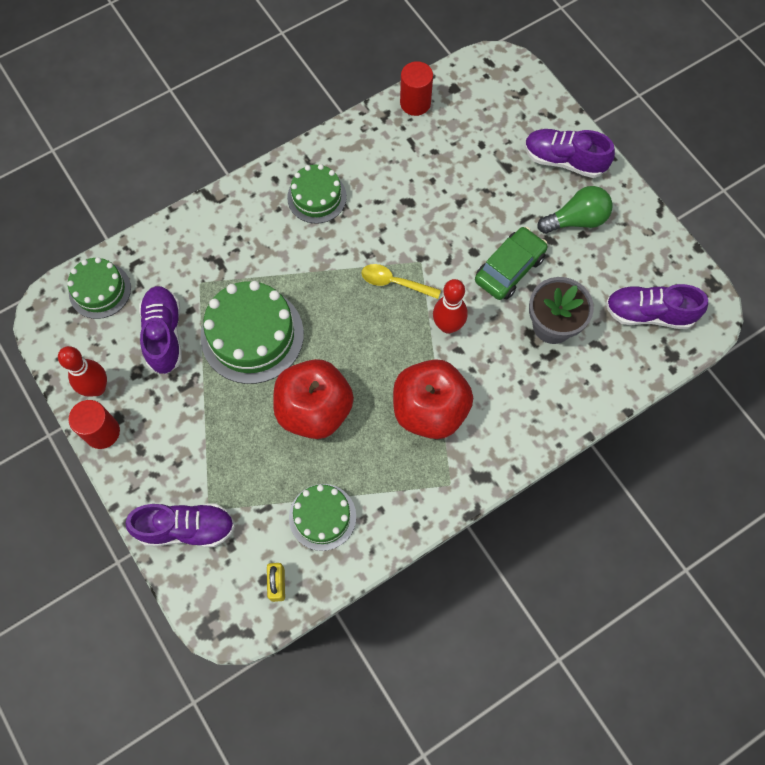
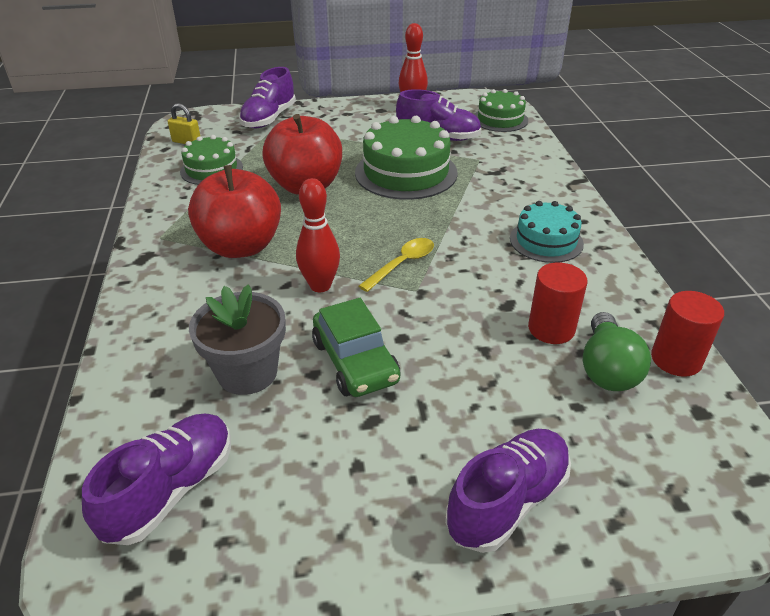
camera: 115 degrees right, 30 degrees down
red cylinder [68,400,120,449] -> red cylinder moved to [528,263,587,344]
green cake [287,164,347,224] -> turquoise cake [510,201,584,263]
green light bulb [537,186,612,234] -> green light bulb moved to [583,312,651,391]

